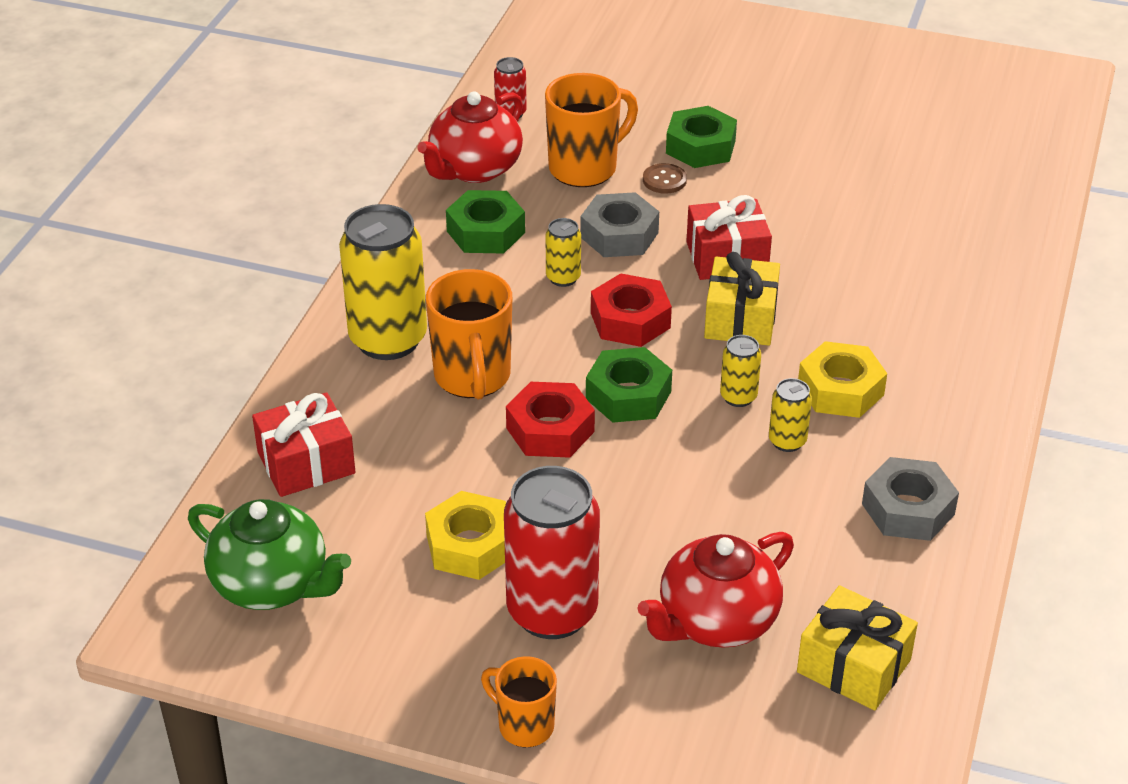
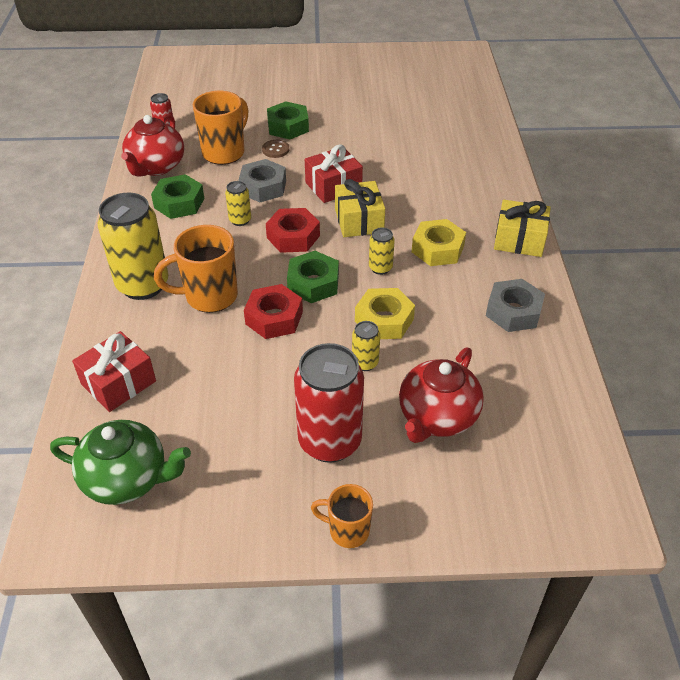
camera: 20 degrees left, 5 degrees up
yellow nut [425,491,506,580] -> yellow nut moved to [355,288,415,339]
orange mug [426,269,512,399] -> orange mug turned 105 degrees clockwise [154,225,238,313]
yellow can [769,378,812,452] -> yellow can moved to [352,321,380,371]
yellow gift [797,585,918,711] -> yellow gift moved to [494,200,551,257]

